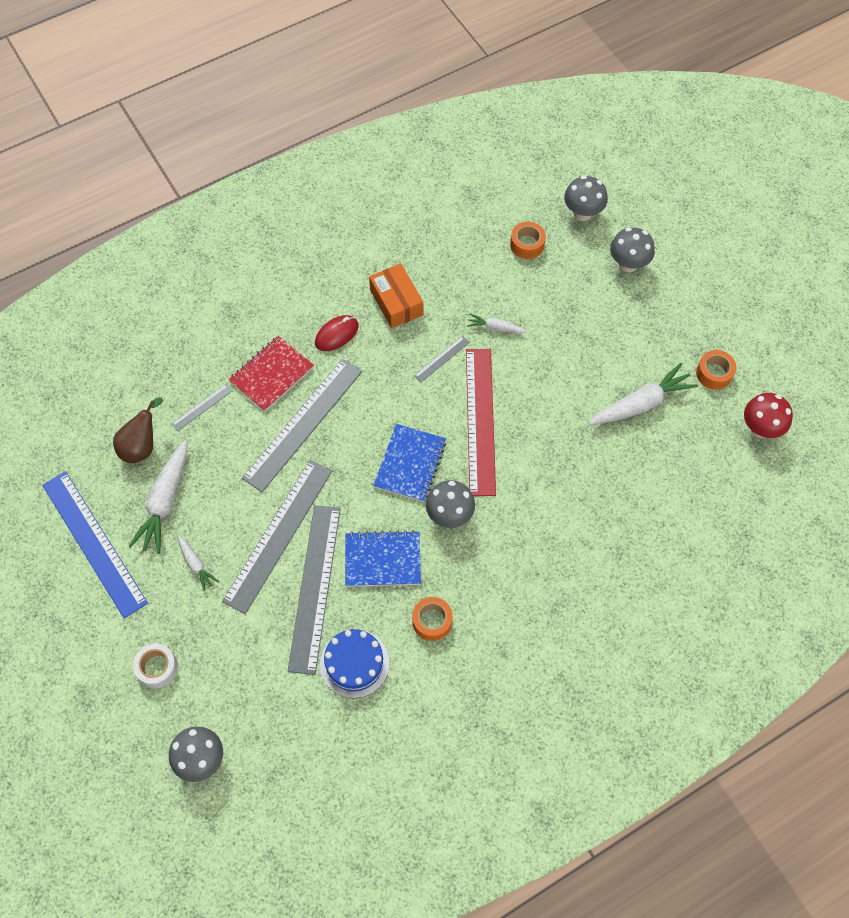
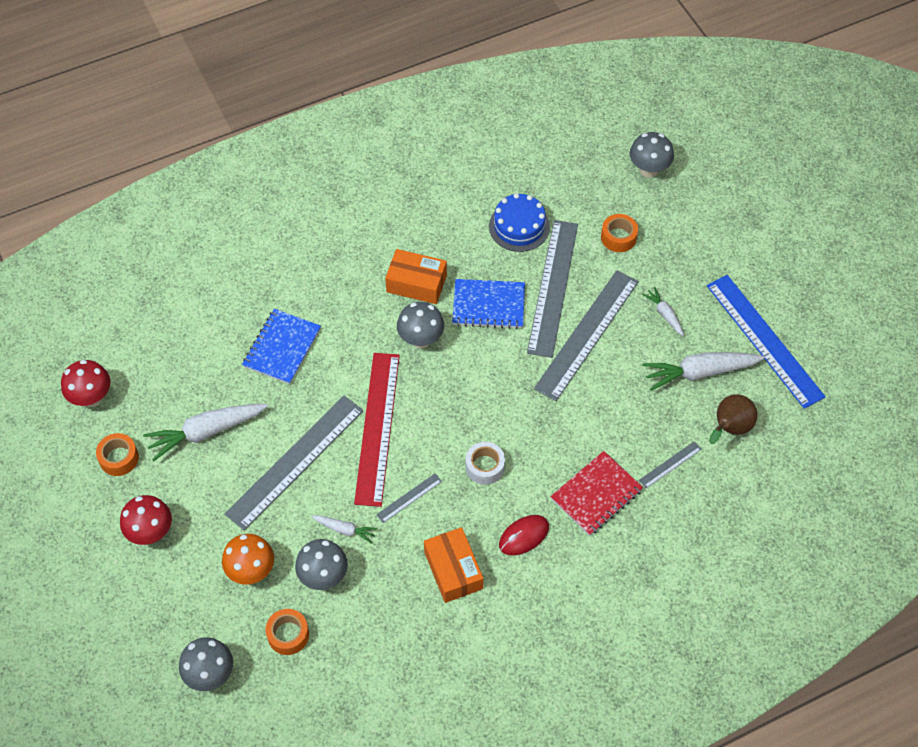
camera: 175 degrees left, 5 degrees down
white carrot [128,440,187,554] -> white carrot turned 120 degrees counterclockwise [642,352,765,391]
white tape [133,643,178,688] -> white tape moved to [466,442,505,485]
grey ruler [242,359,362,492] -> grey ruler moved to [225,396,363,531]
blue notebook [373,424,446,502] -> blue notebook moved to [242,309,321,384]
orange tape [412,597,453,641] -> orange tape moved to [601,214,638,252]
grey mushroom [610,227,655,272] -> grey mushroom moved to [295,539,348,590]
none -> red mushroom [120,495,172,545]
none -> orange mushroom [222,534,274,584]
none -> orange box [385,249,447,304]

